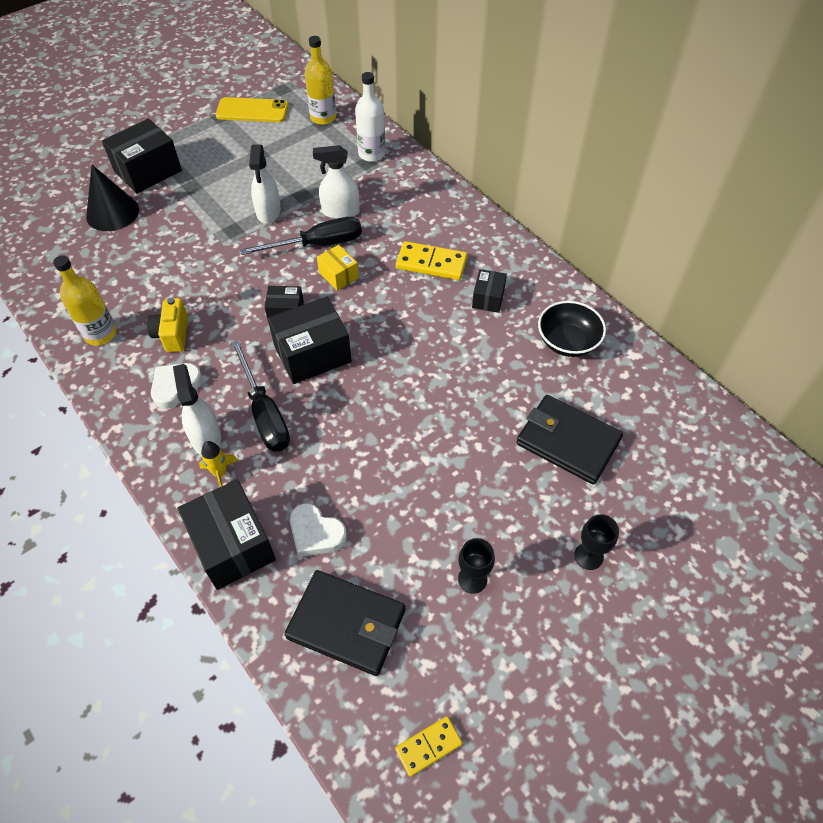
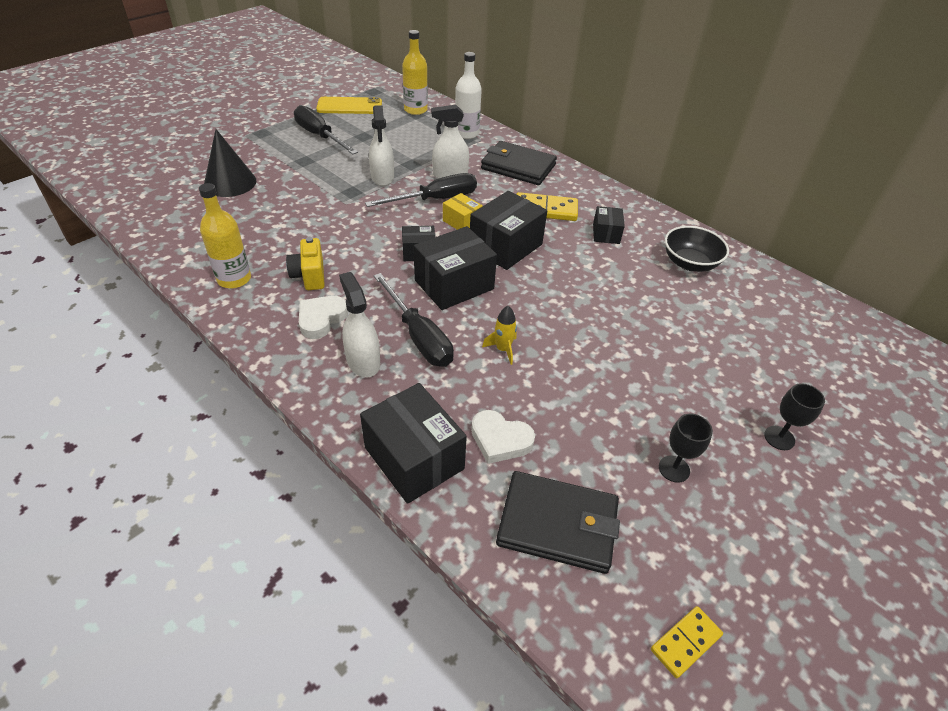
camera: 10 degrees left, 10 degrees down
black box [102,119,182,194] -> black box moved to [470,191,547,270]
yellow rocket [199,441,238,487] -> yellow rocket moved to [482,306,517,365]
black wallet [516,395,623,485] -> black wallet moved to [481,141,557,185]
none -> black screwdriver [294,105,358,154]

